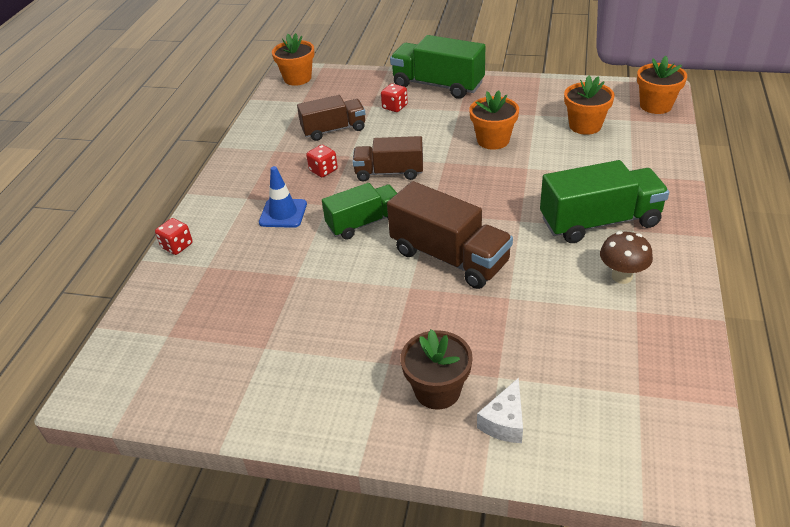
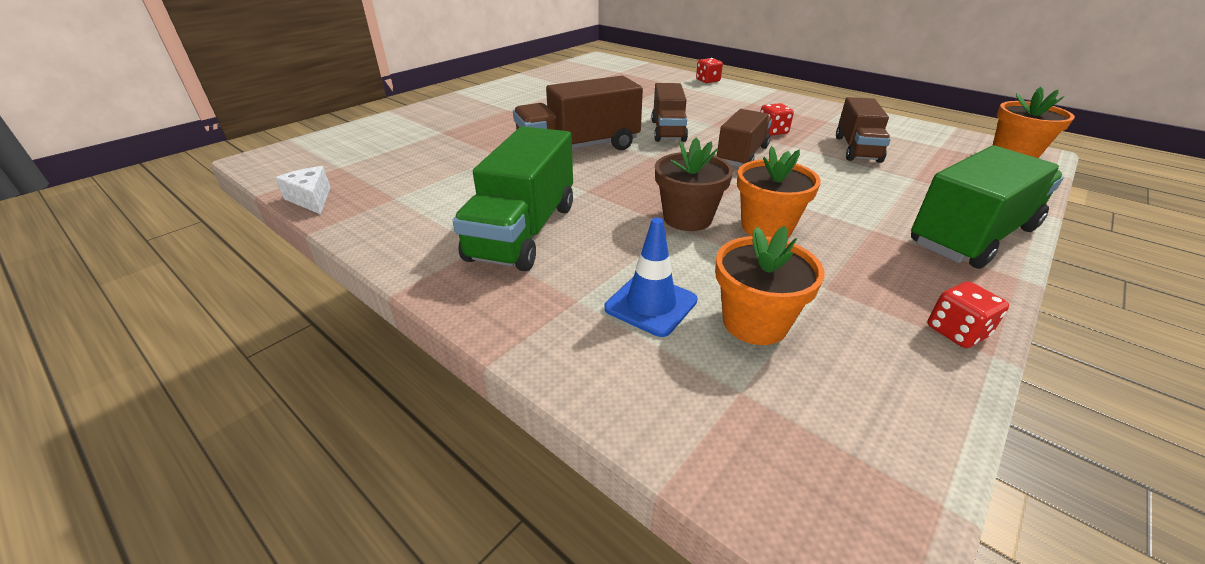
camera: 115 degrees right, 5 degrees down
blue traffic cone [259,166,307,228] -> blue traffic cone moved to [604,218,697,337]
green truck [322,183,397,240] -> brown truck [651,83,688,142]
red dice [381,84,408,112] -> red dice moved to [927,281,1009,348]
brown flower pot [400,330,473,410] -> brown flower pot moved to [655,138,733,231]
white cheese [477,378,523,443] -> white cheese moved to [275,166,331,214]
brown mushroom [600,231,653,284] -> none
orange flower pot [637,56,687,114] -> none

